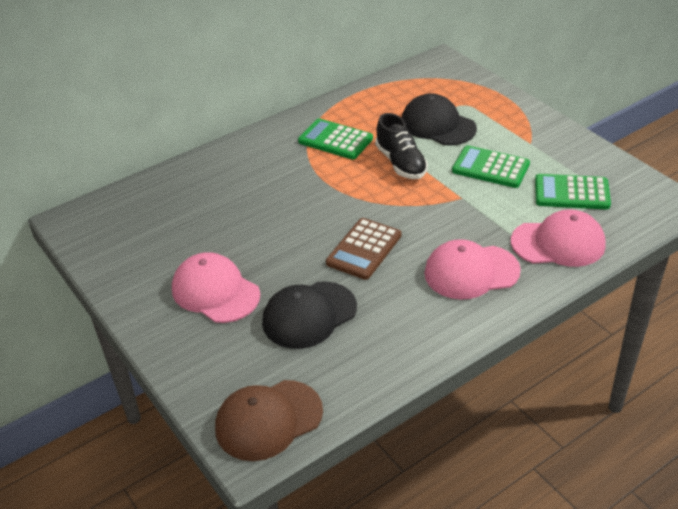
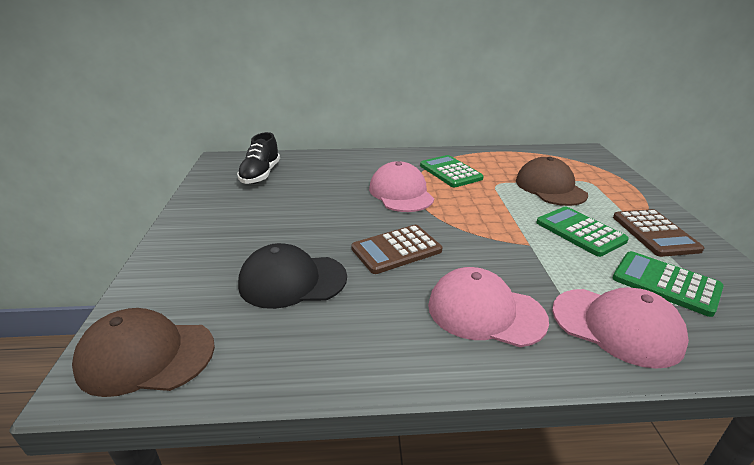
camera: 30 degrees right, 10 degrees down
pink cap [172,252,260,323] -> pink cap moved to [369,161,434,212]
black shoe [375,113,428,179] -> black shoe moved to [237,132,280,184]
black cap [402,93,477,145] -> brown cap [516,157,588,206]
none -> brown calculator [613,209,704,257]

